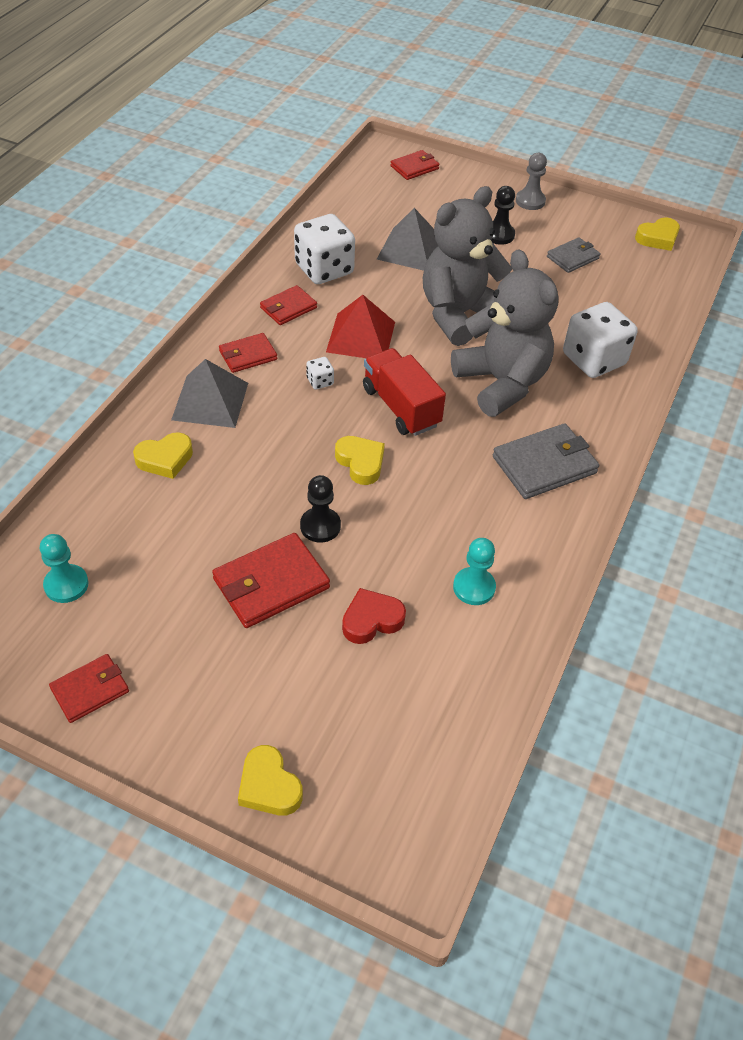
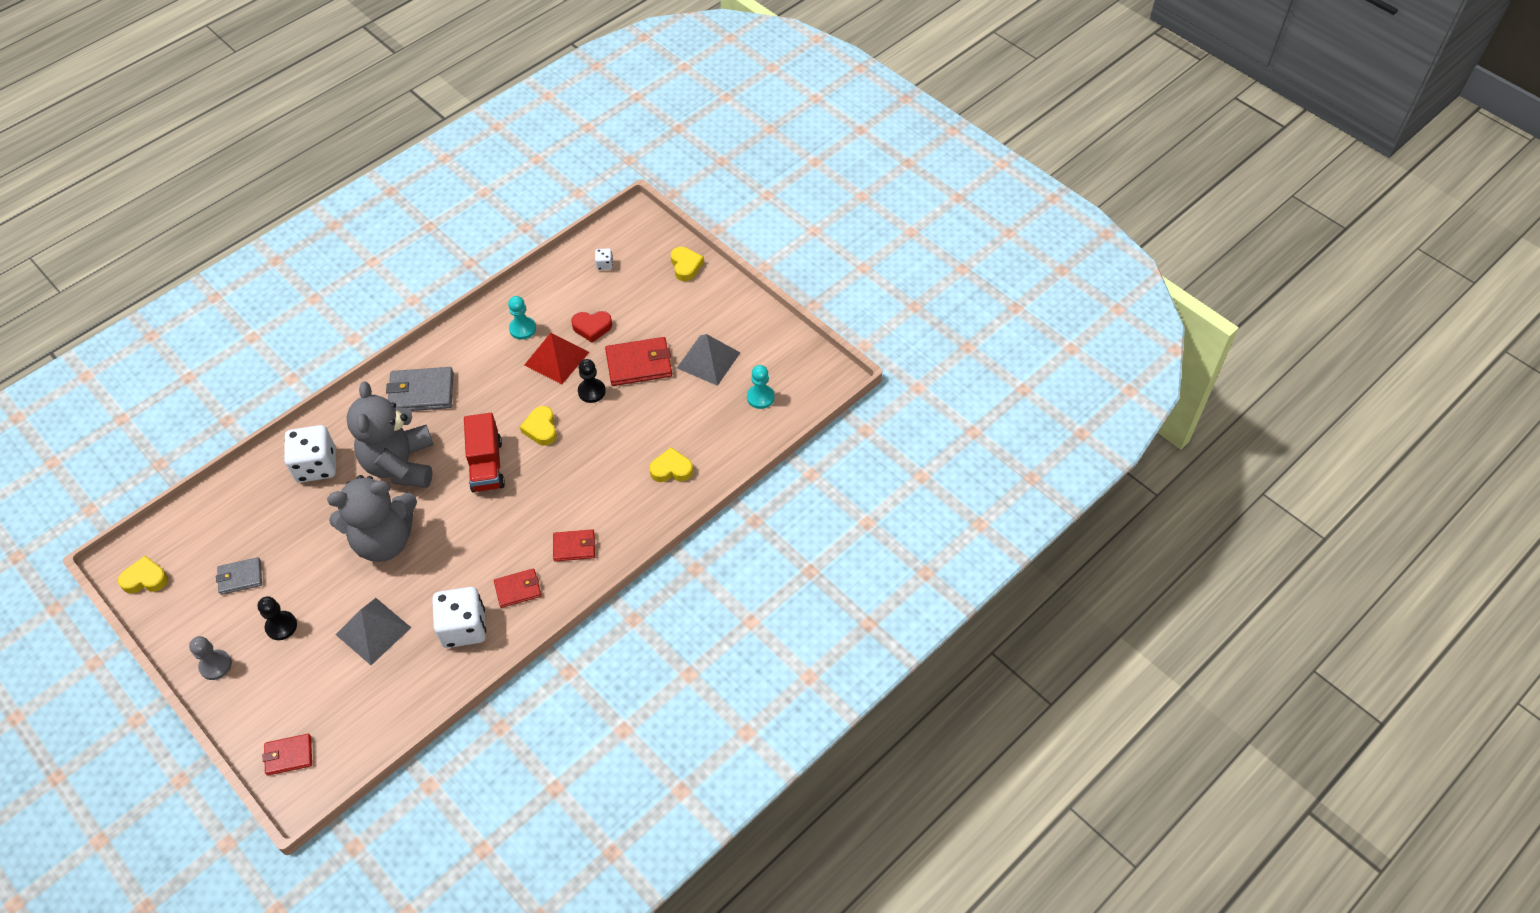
camera: 155 degrees left, 5 degrees up
red wallet [49,654,129,723] -> none
grey pyramid [171,359,248,428] -> grey pyramid moved to [677,334,740,386]
white dice [306,357,334,390] -> white dice moved to [595,248,613,270]
red pyramid [326,295,395,358] -> red pyramid moved to [524,333,589,384]

